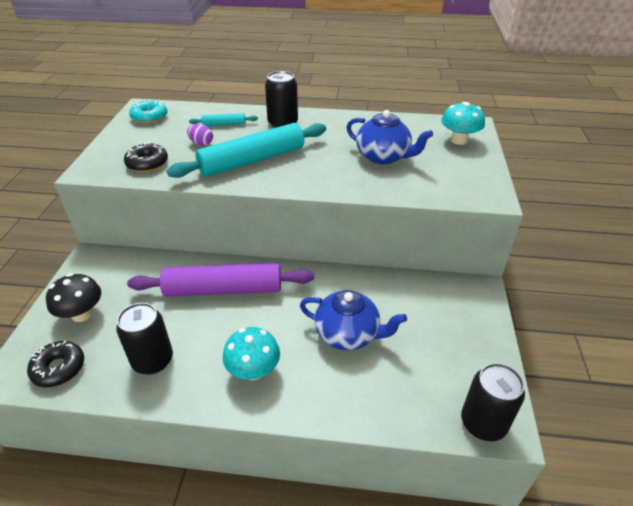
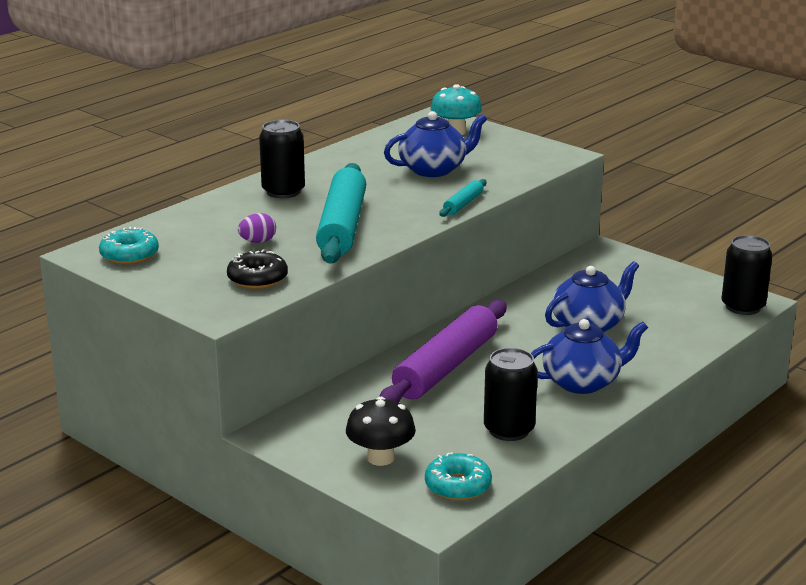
camera: 55 degrees left, 15 degrees down
black donut [27,341,84,387] -> turquoise donut [425,453,492,501]
turquoise rolling pin [189,113,258,126] -> turquoise rolling pin moved to [439,179,487,217]
turquoise mushroom [223,327,280,381] -> blue teapot [531,319,648,394]

